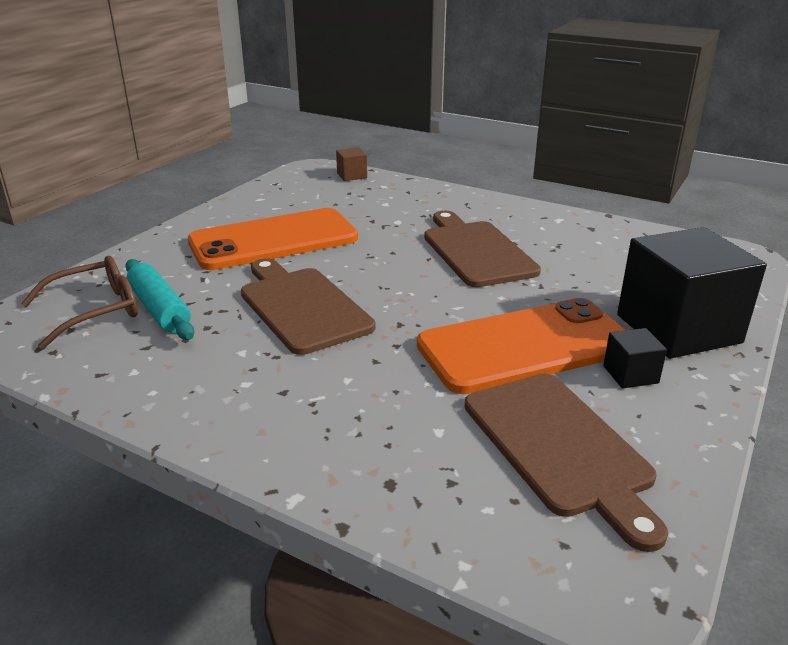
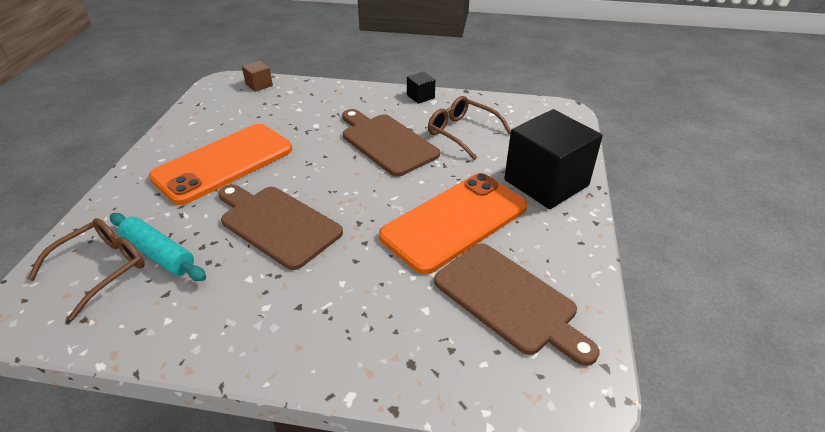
camera: 20 degrees left, 10 degrees up
black cube [603,328,667,389] -> black cube moved to [407,72,435,104]
none -> brown glasses [428,96,511,160]

